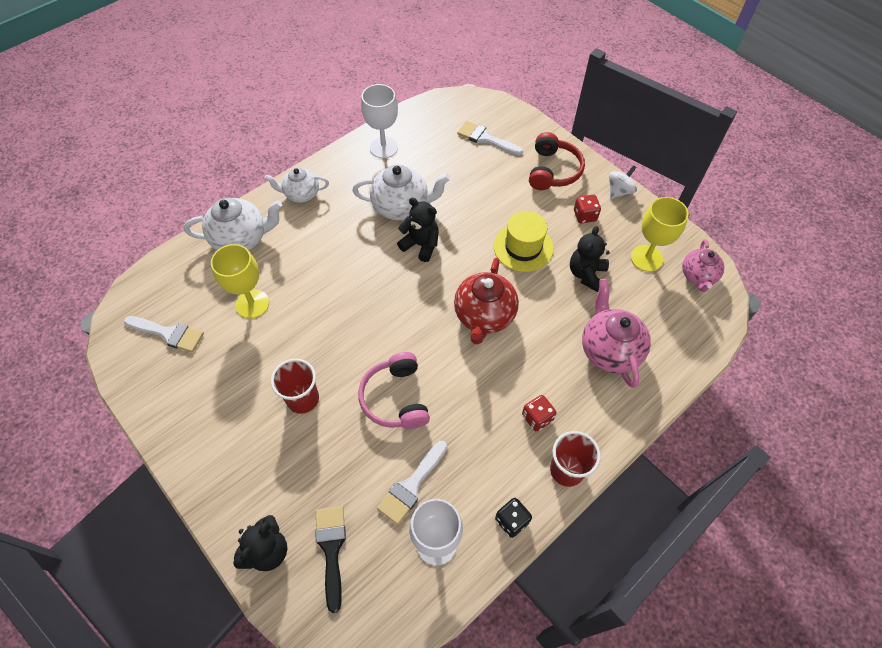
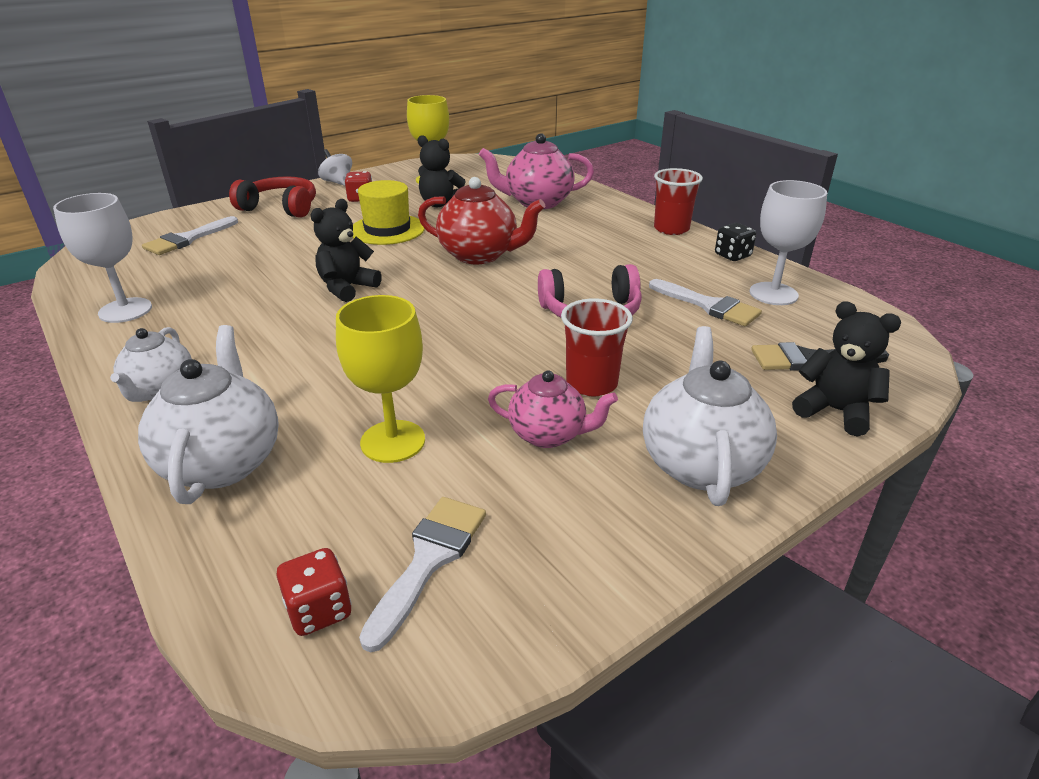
camera: 85 degrees left, 25 degrees down
white teapot [352,165,450,220] -> white teapot moved to [643,326,777,506]
red dice [522,395,556,431] -> red dice moved to [276,548,352,636]
pink teapot [682,239,725,292] -> pink teapot moved to [488,370,618,448]

